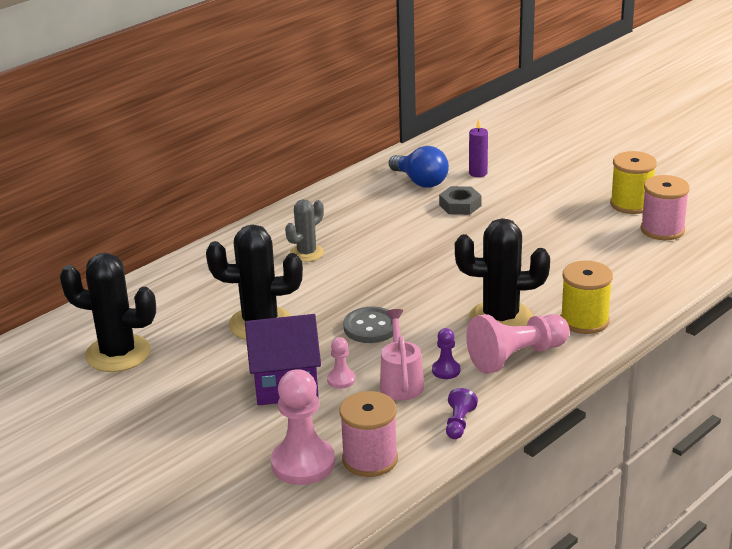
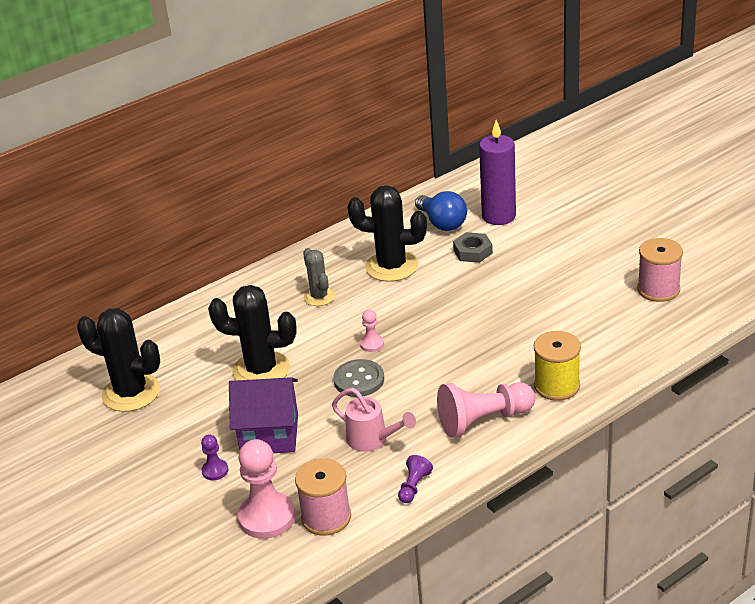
camera: 10 degrees right, 5 degrees up
grey cactus [285,199,324,262] -> grey cactus turned 75 degrees counterclockwise [303,248,335,306]
pink pawn [327,337,356,389] -> pink pawn moved to [360,310,384,352]
pink watering can [380,309,424,401] -> pink watering can turned 120 degrees clockwise [332,388,416,452]
purple pawn [432,328,460,379] -> purple pawn moved to [201,435,228,480]
black cactus [455,218,550,326] -> black cactus moved to [347,185,427,282]
purple candle [469,119,488,177] -> purple candle [479,120,516,225], size x1.92
yellow spool [610,151,657,214] -> none

